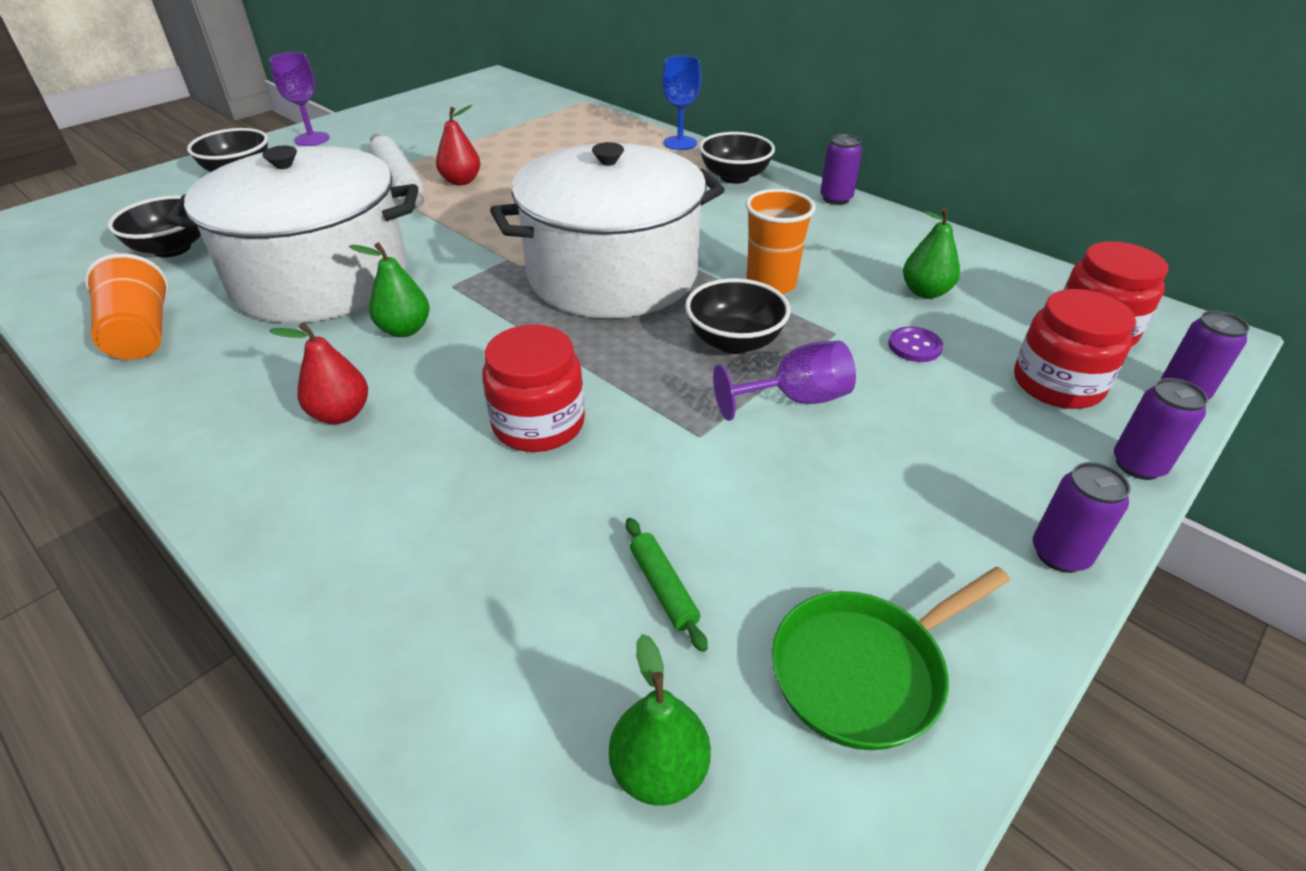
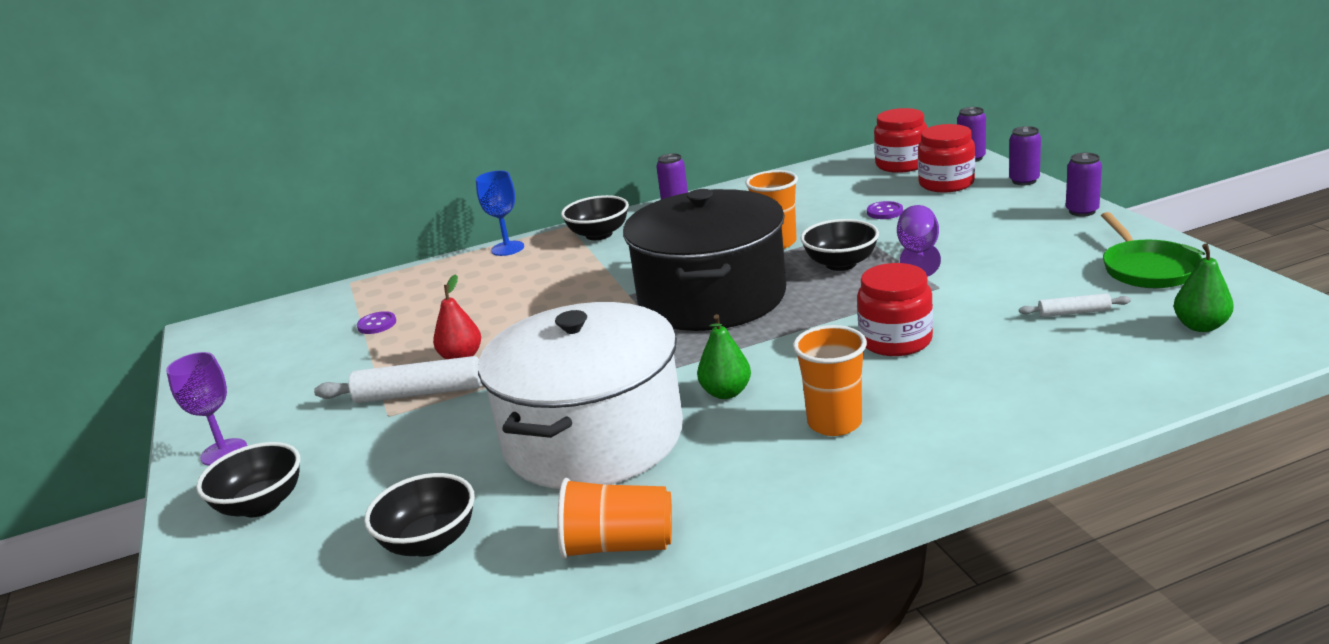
camera: 60 degrees left, 15 degrees down
red pear [269,322,368,424] -> orange cup [793,325,867,436]
white pot [490,142,725,318] -> black pot [623,189,786,331]
green rolling pin [626,518,708,652] -> white rolling pin [1019,293,1131,317]
green pear [903,208,960,299] -> none
none -> purple button [357,311,396,334]

